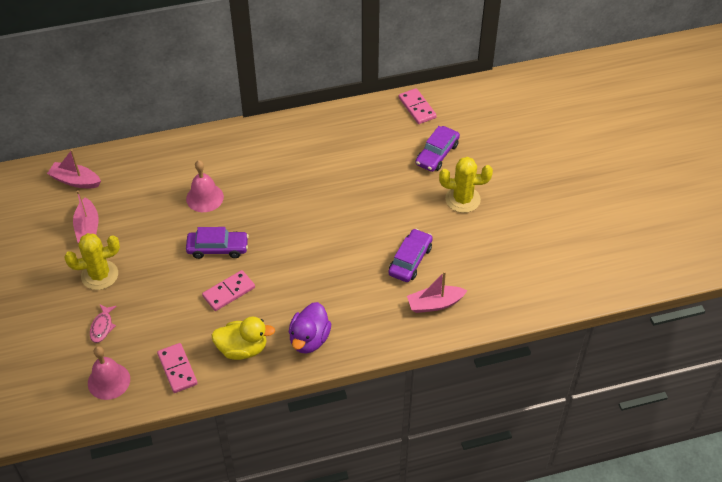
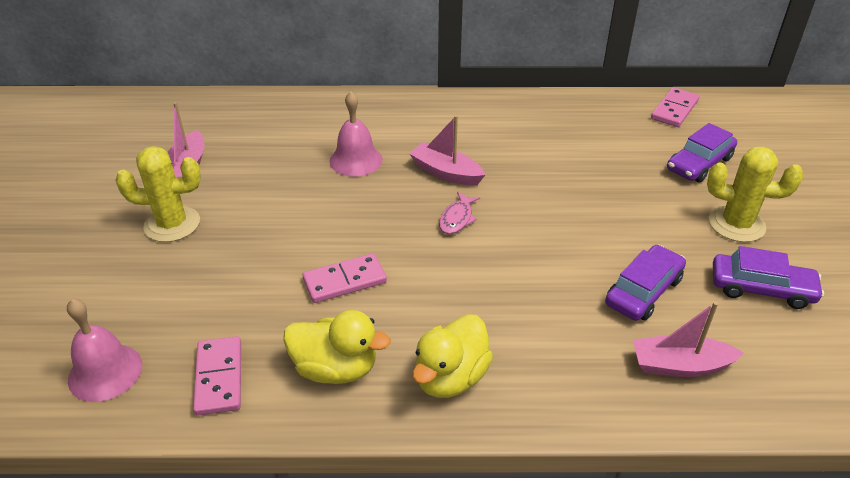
camera: 15 degrees right, 10 degrees down
pink boat [47,149,101,188] -> pink boat moved to [409,115,485,185]
pink fish [90,304,117,343] -> pink fish moved to [439,192,480,234]
purple car [186,227,249,259] -> purple car moved to [713,246,824,309]
purple duck [289,302,331,354] -> yellow duck [412,314,493,398]
pink domino [399,88,437,124] -> pink domino turned 45 degrees clockwise [651,87,699,127]

